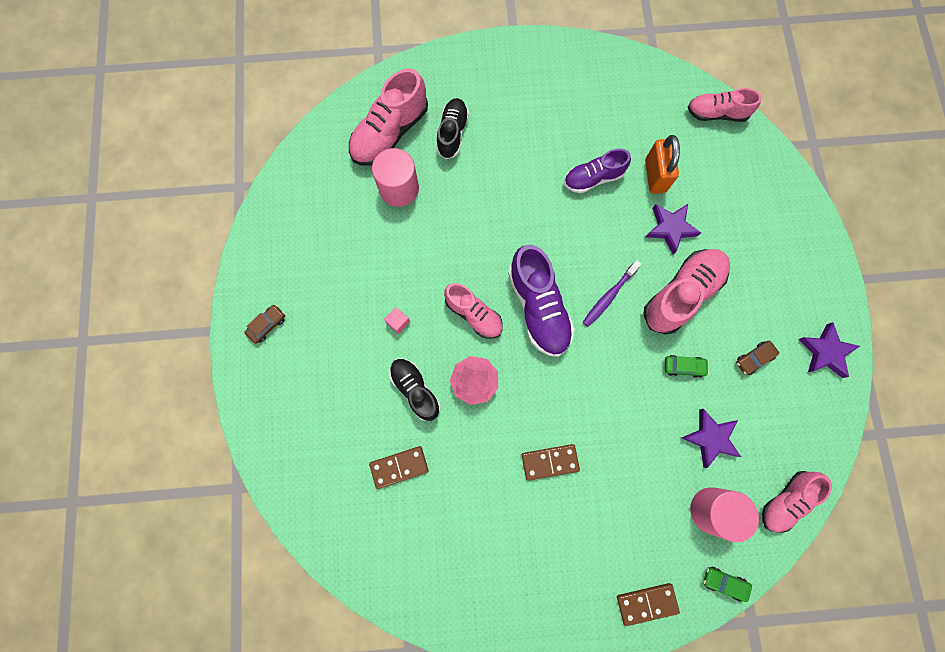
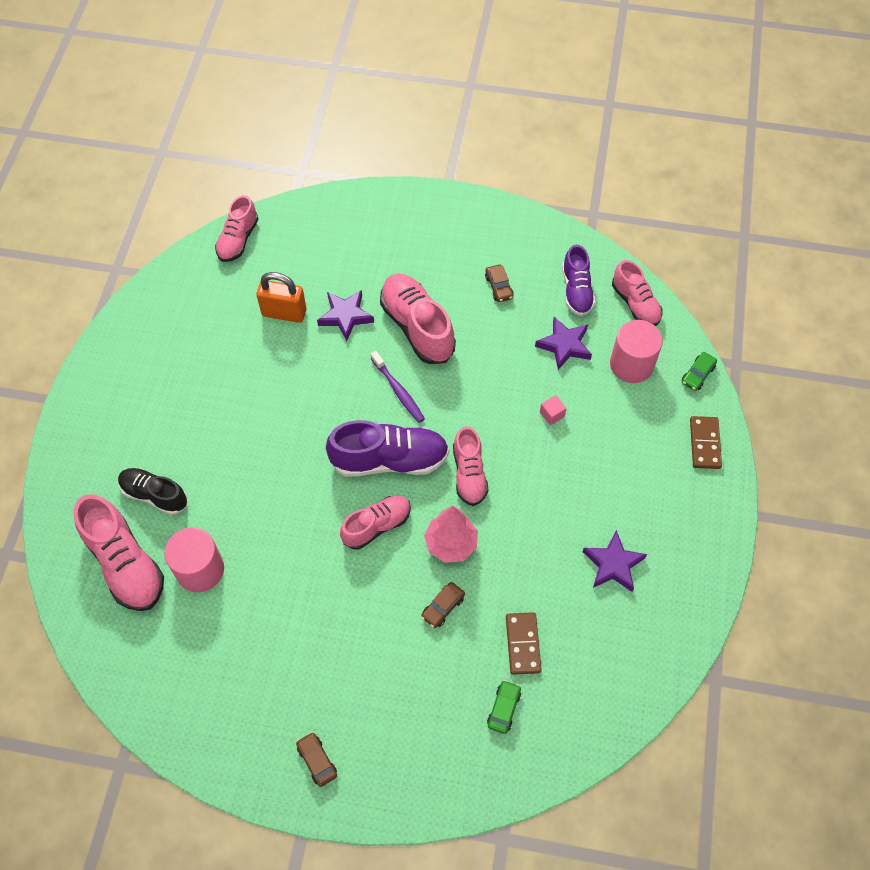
camera: 75 degrees left, 15 degrees down
pink cube [384,307,410,334] -> pink cube moved to [540,395,567,425]
black shoe [389,358,440,421] -> brown car [421,582,465,628]
brown domino [522,444,580,481] -> none
purple shoe [564,149,631,193] -> purple shoe moved to [562,245,595,316]
green car [665,355,709,378] -> green car moved to [487,680,521,734]
purple star [799,322,860,378] -> purple star moved to [583,530,647,592]
none -> pink shoe [453,426,488,506]

